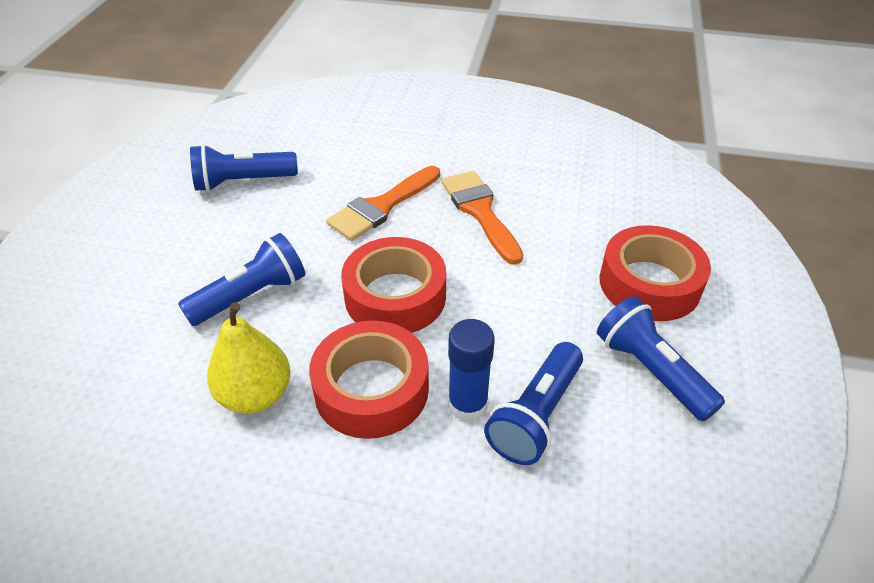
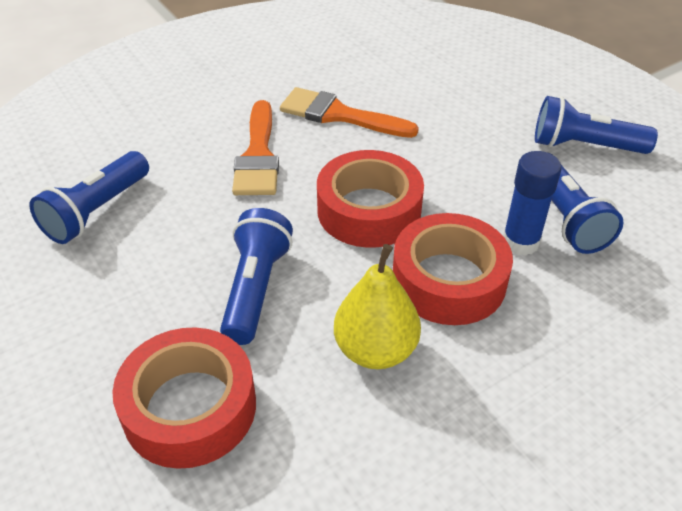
camera: 45 degrees left, 0 degrees up
red tape [600,225,711,321] -> red tape moved to [112,327,256,469]

